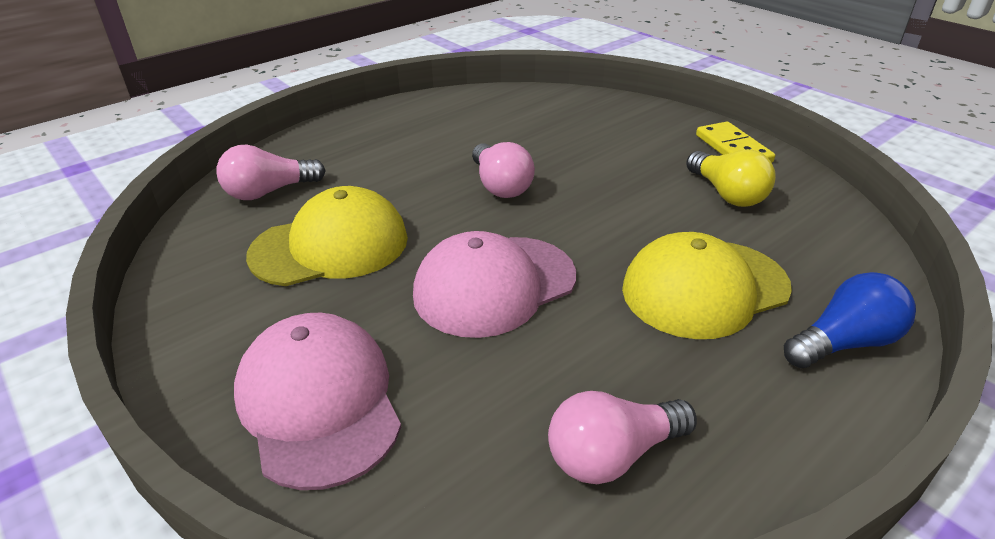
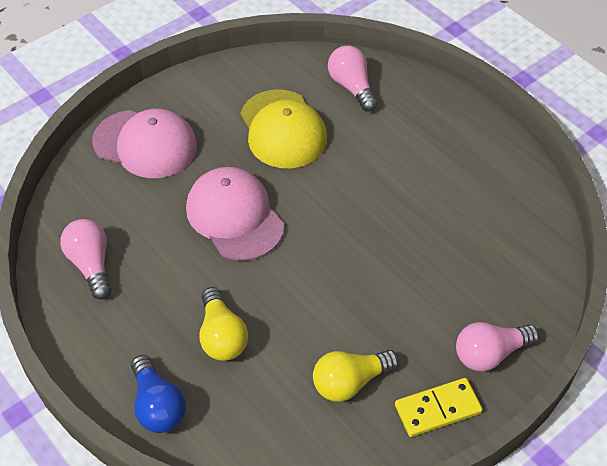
camera: 90 degrees right, 15 degrees up
pink cap [234,313,401,490] -> pink cap turned 45 degrees clockwise [92,108,197,178]
pink light bulb [472,142,535,198] -> pink light bulb moved to [456,322,539,372]
yellow cap [622,232,792,339] -> yellow light bulb [199,287,248,361]

